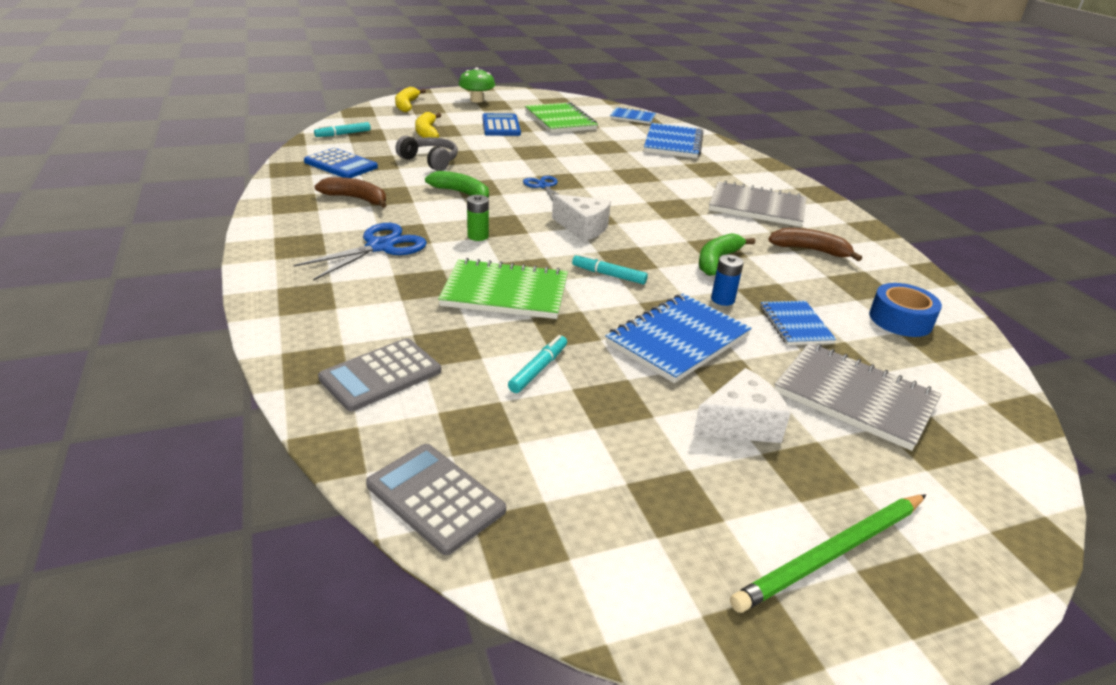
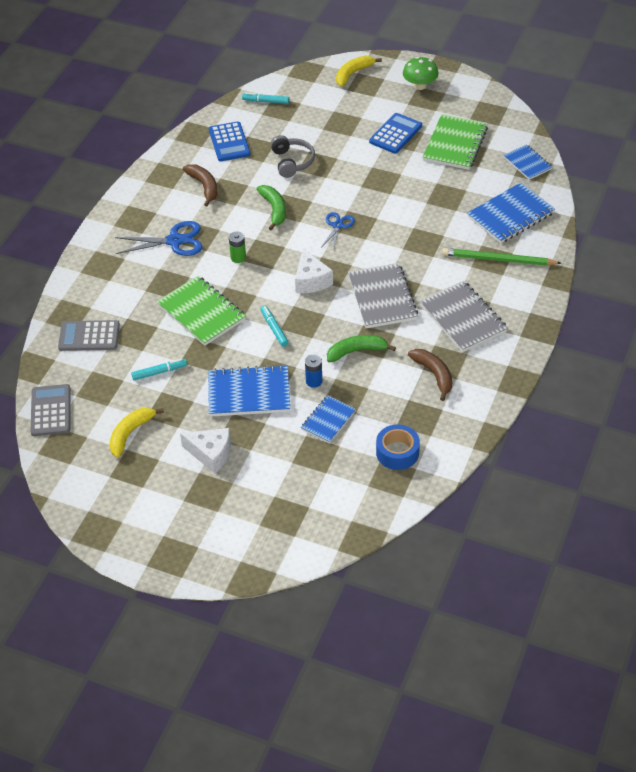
camera: 45 degrees right, 15 degrees up
yellow banana [415,112,441,138] -> yellow banana moved to [109,407,164,457]
green pencil [730,494,926,613] -> green pencil moved to [442,248,562,266]
grey notebook [774,342,941,451] -> grey notebook moved to [348,263,418,328]

